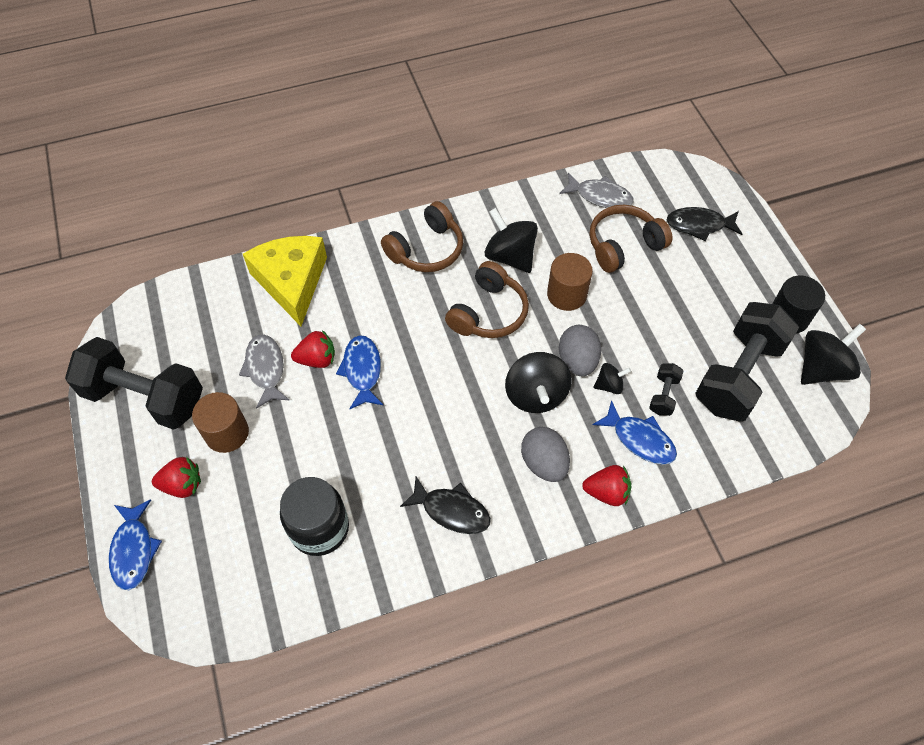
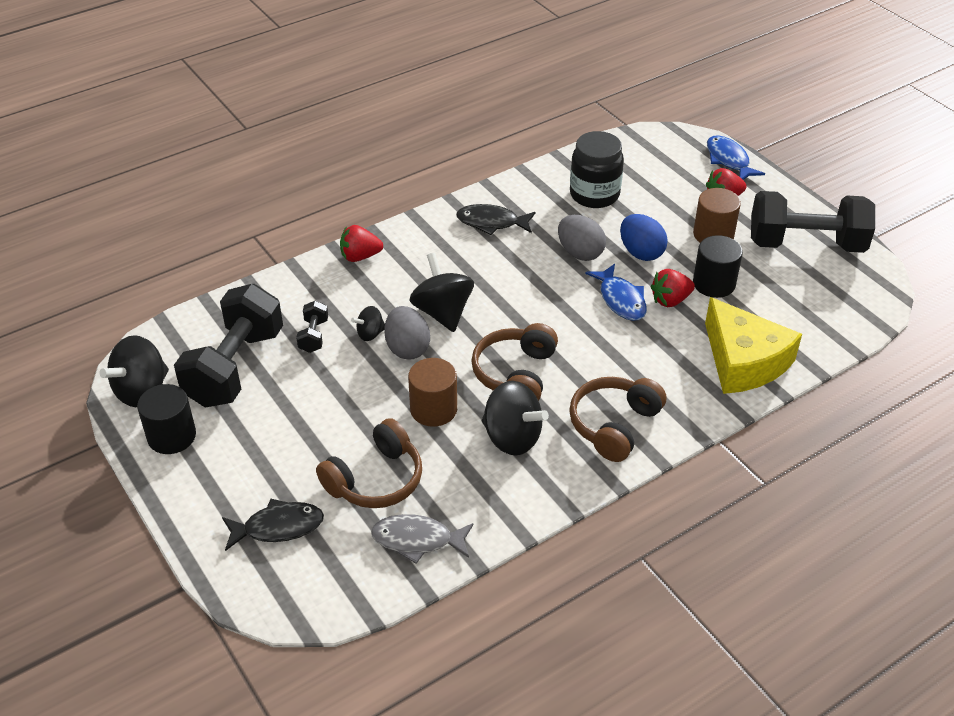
camera: 165 degrees right, 15 degrees down
grey fish [239,335,290,409] -> black cylinder [693,235,743,298]
grey egg [521,427,570,482] -> grey egg moved to [558,215,606,261]
blue fish [593,400,677,465] -> none
none -> blue egg [620,214,668,261]

